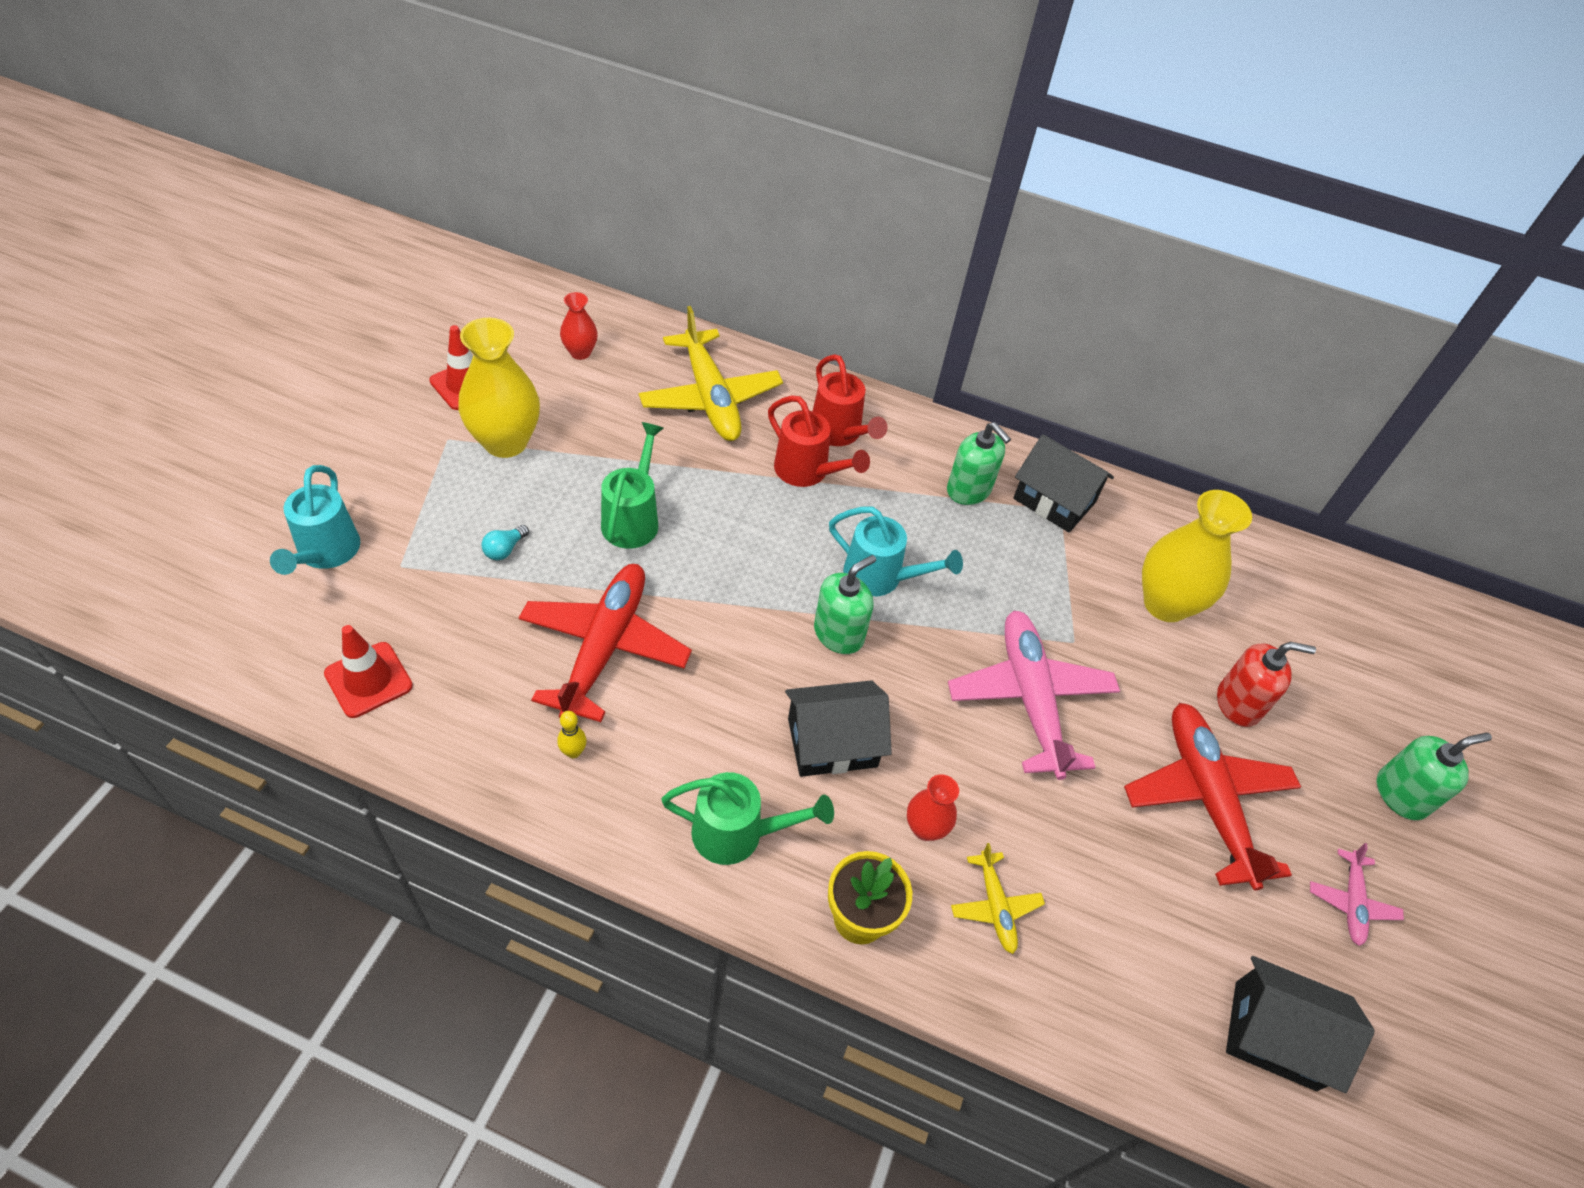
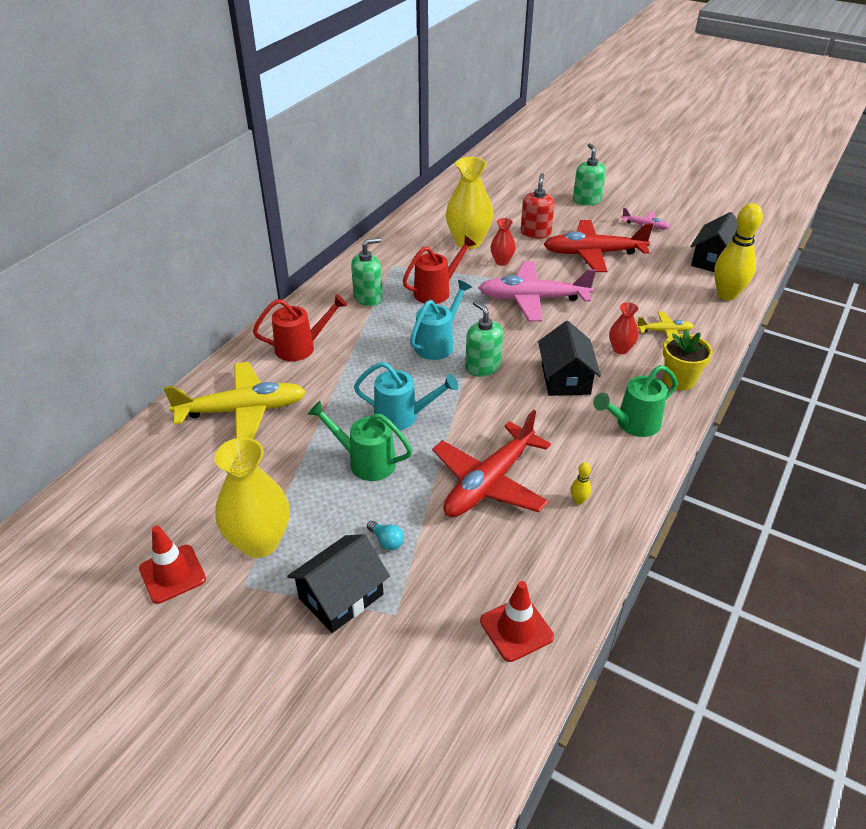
camera: 75 degrees left, 10 degrees down
turquoise watering can [270,465,360,575] -> turquoise watering can moved to [354,362,458,430]
red plane [519,564,692,722] -> red plane turned 75 degrees counterclockwise [432,410,551,517]
red vase [560,292,598,360] -> red vase moved to [491,218,516,266]
green watering can [661,772,834,865] -> green watering can turned 135 degrees counterclockwise [593,365,678,437]
red watering can [768,395,870,487] -> red watering can moved to [403,236,476,304]
black house [1013,434,1114,533] -> black house moved to [287,534,390,633]
none -> yellow bowling pin [714,203,763,301]

